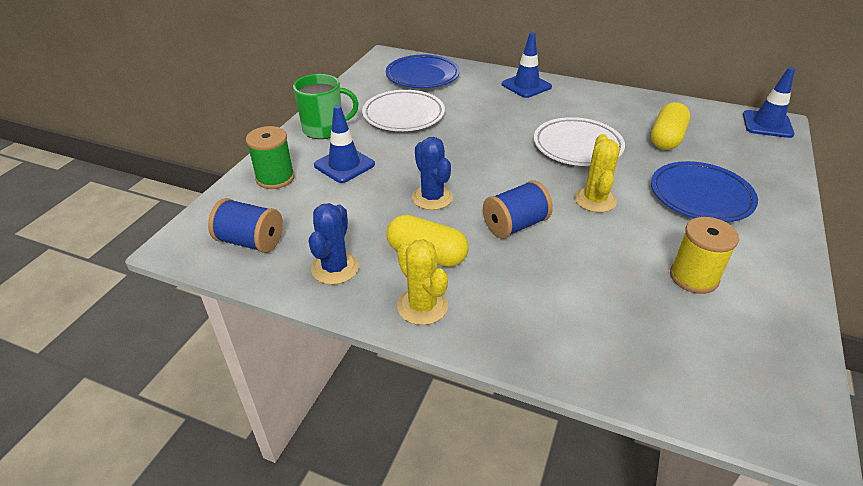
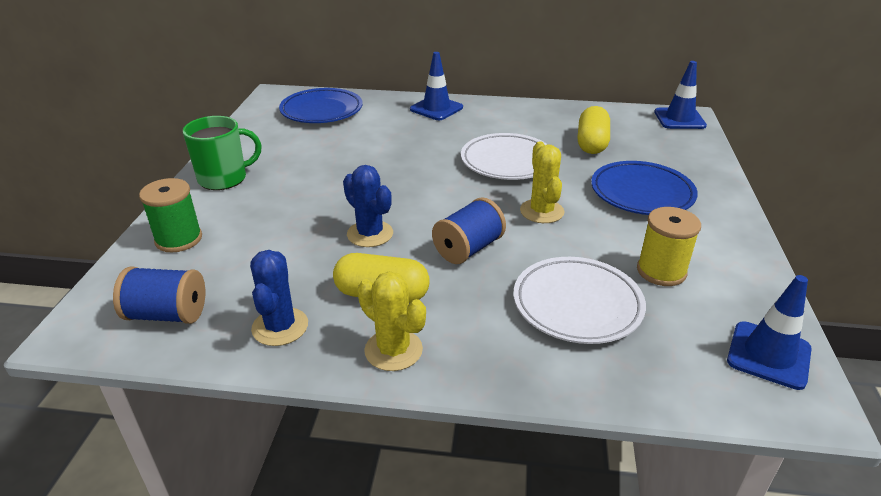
camera: 15 degrees left, 5 degrees down
blue traffic cone [314,105,375,183] -> blue traffic cone moved to [727,275,812,390]
white plate [362,90,445,131] -> white plate moved to [514,257,646,344]

